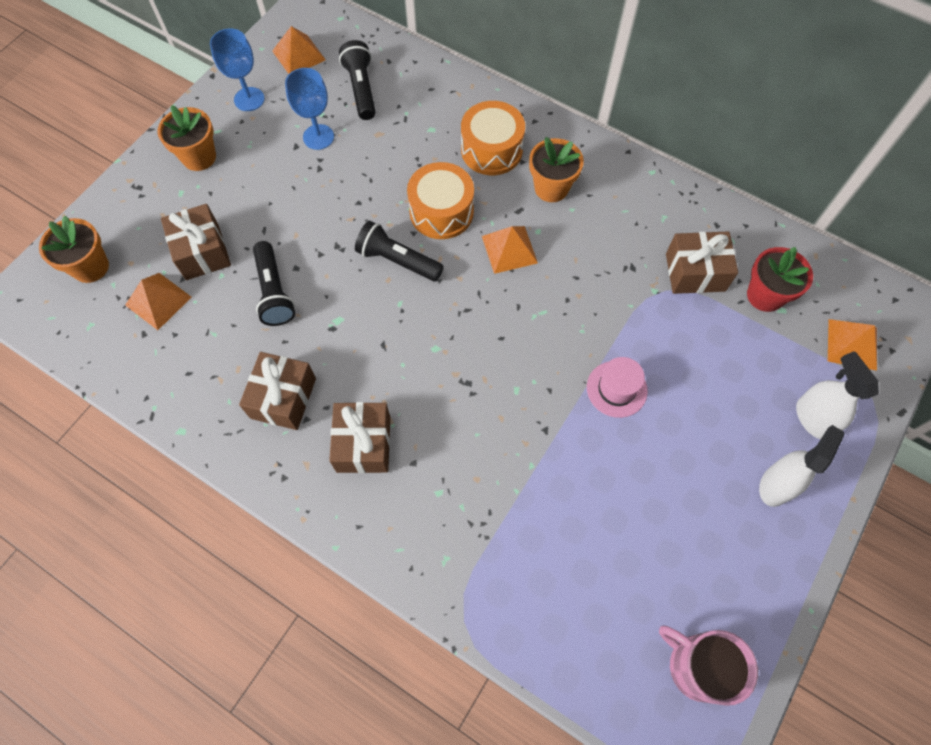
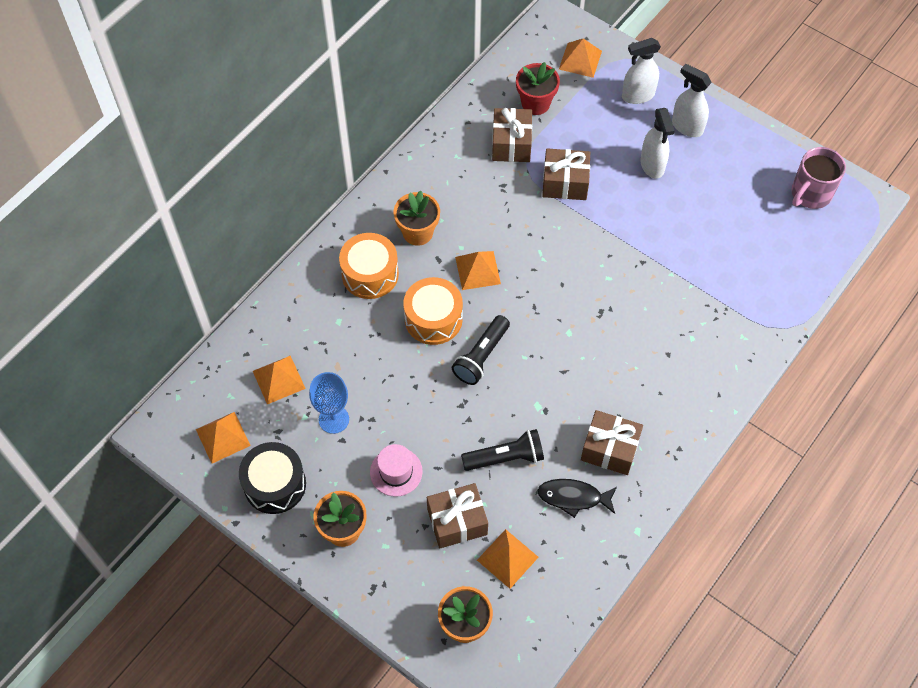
camera: 85 degrees left, 5 degrees down
blue goblet [210,28,265,111] -> black drum [239,442,306,514]
brown gift [329,402,390,473] -> brown gift moved to [542,148,590,200]
black flashlight [339,40,376,120] -> orange pyramid [253,356,306,404]
pink hat [587,357,648,418] -> pink hat moved to [370,444,423,497]
none -> black fish [537,479,617,518]
none -> white spray bottle [640,108,675,179]

